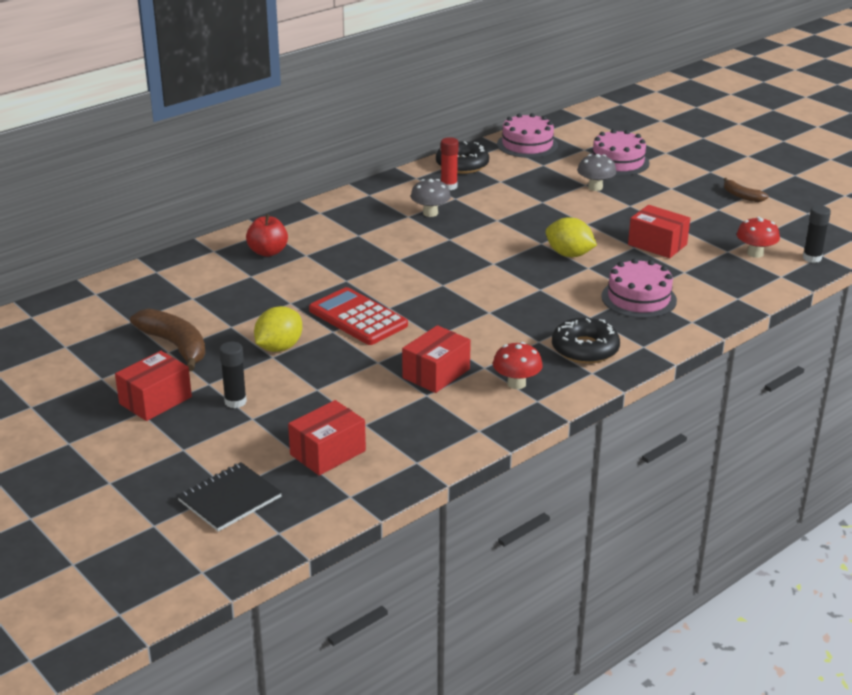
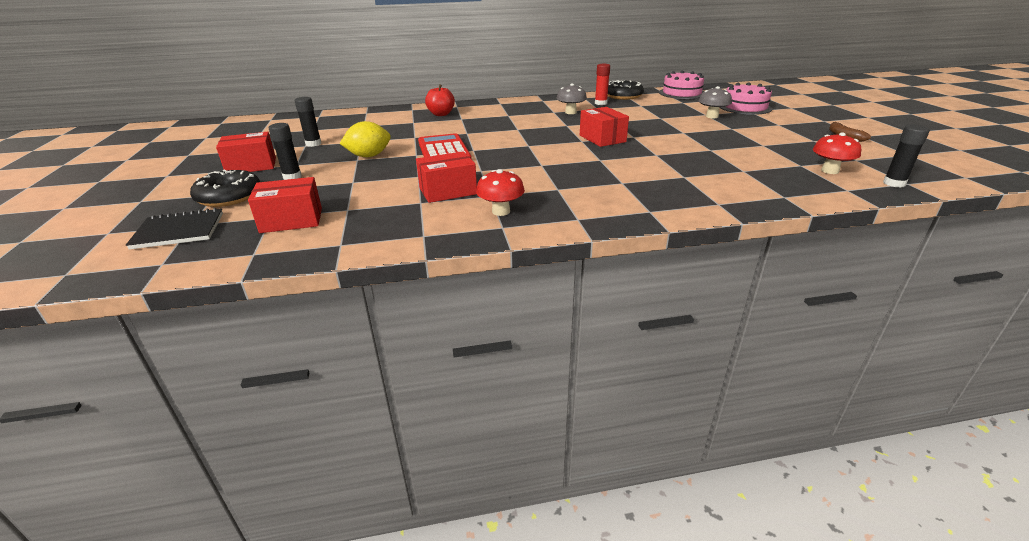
camera: 30 degrees right, 0 degrees up
brown banana [130,309,206,371] -> black glue stick [295,97,321,147]
yellow lemon [546,217,597,257] -> none
black donut [552,318,620,364] -> black donut moved to [190,170,260,207]
pink cake [601,258,677,318] -> none
red box [628,205,690,258] -> red box moved to [580,107,629,147]

